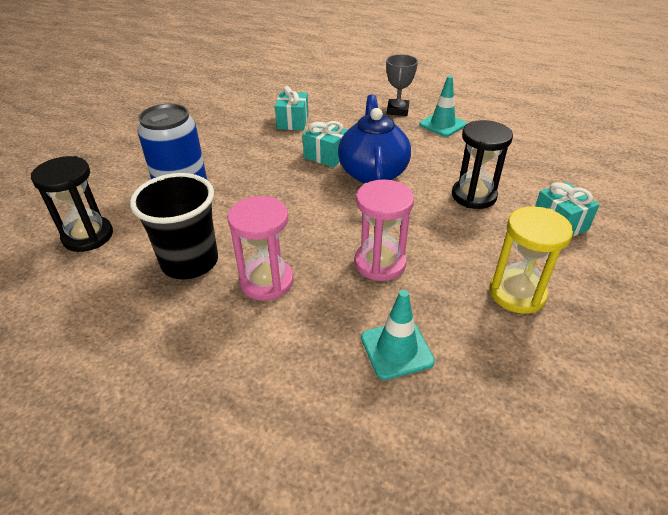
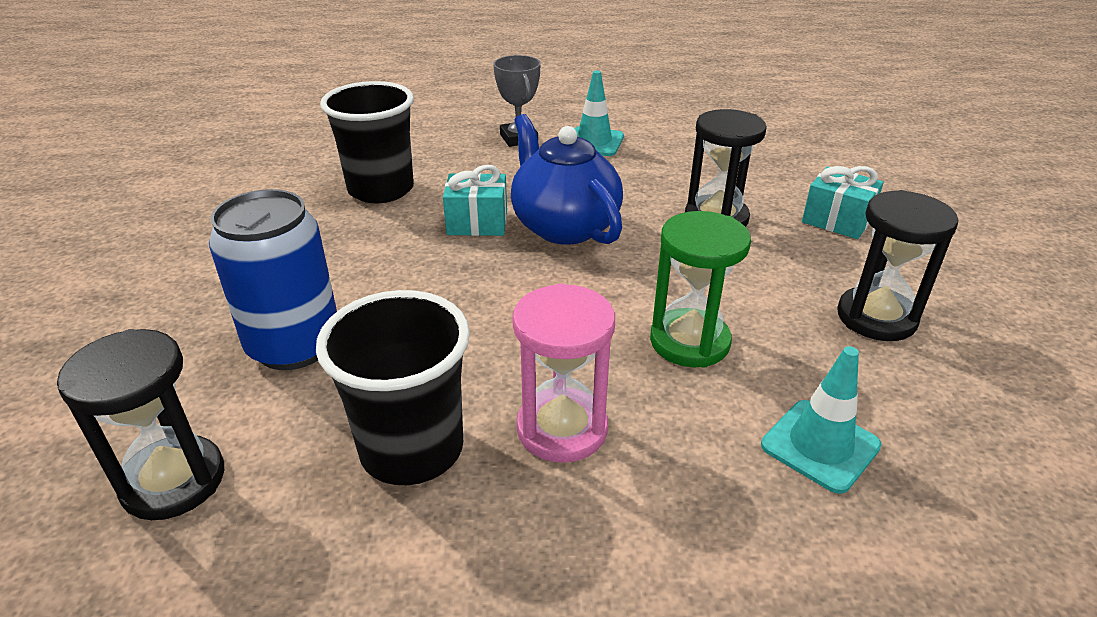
camera: 30 degrees left, 5 degrees down
turquoise gift [275,86,309,130] -> black cup [320,81,414,203]
pink hourglass [354,179,414,281] -> green hourglass [650,211,751,368]
yellow hourglass [490,206,573,314] -> black hourglass [837,190,958,341]

